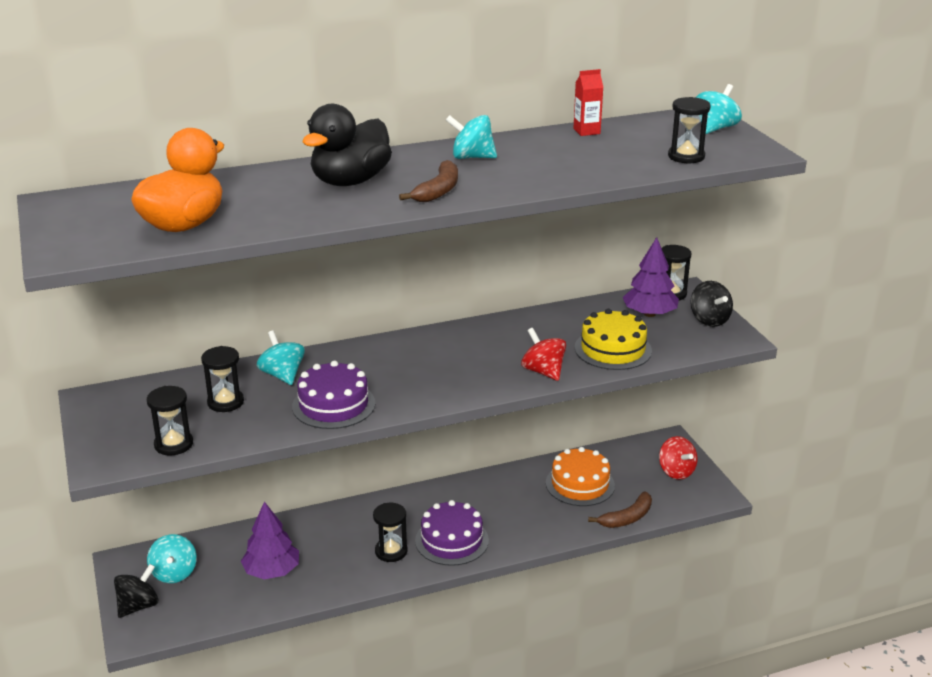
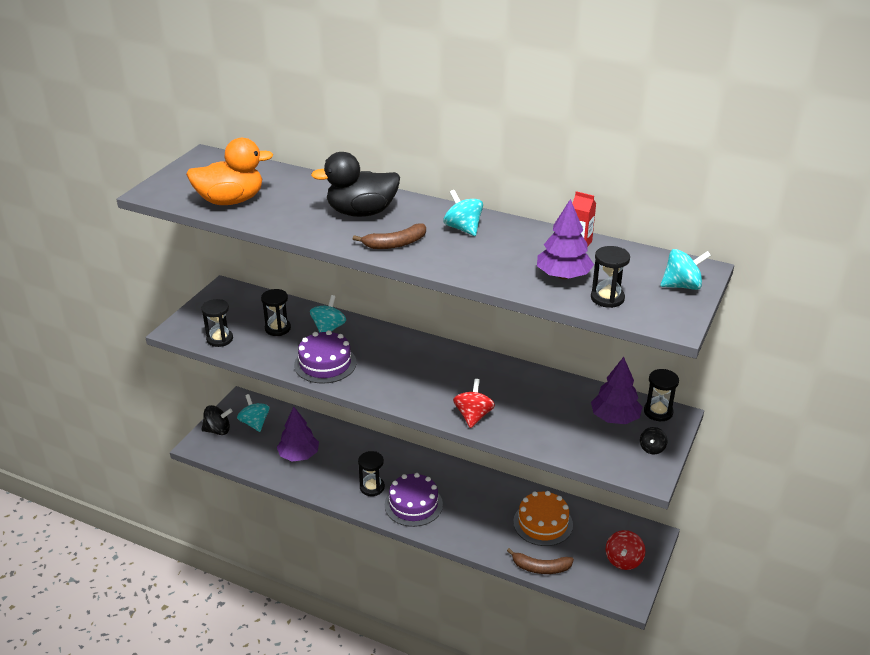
camera: 45 degrees right, 5 degrees up
turquoise spinning top [147,534,197,583] -> turquoise spinning top turned 120 degrees clockwise [237,394,269,432]
yellow cake [575,309,652,370] -> none
black spinning top [690,281,733,327] -> black spinning top [640,427,668,455], size x0.63
none -> purple tree [537,199,594,279]

